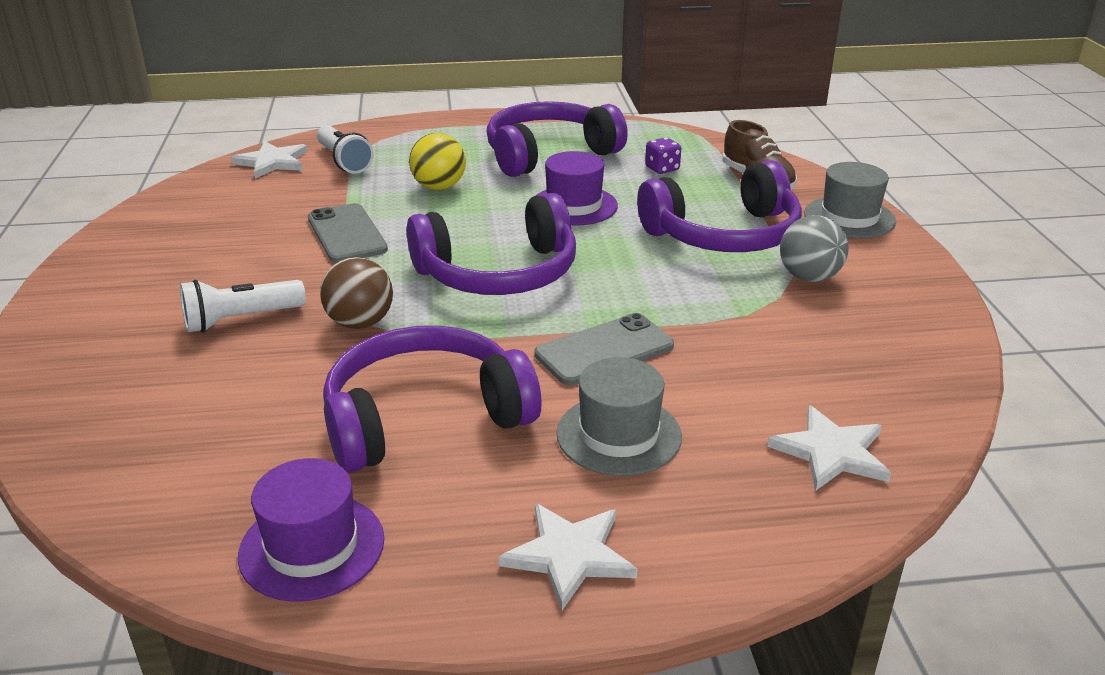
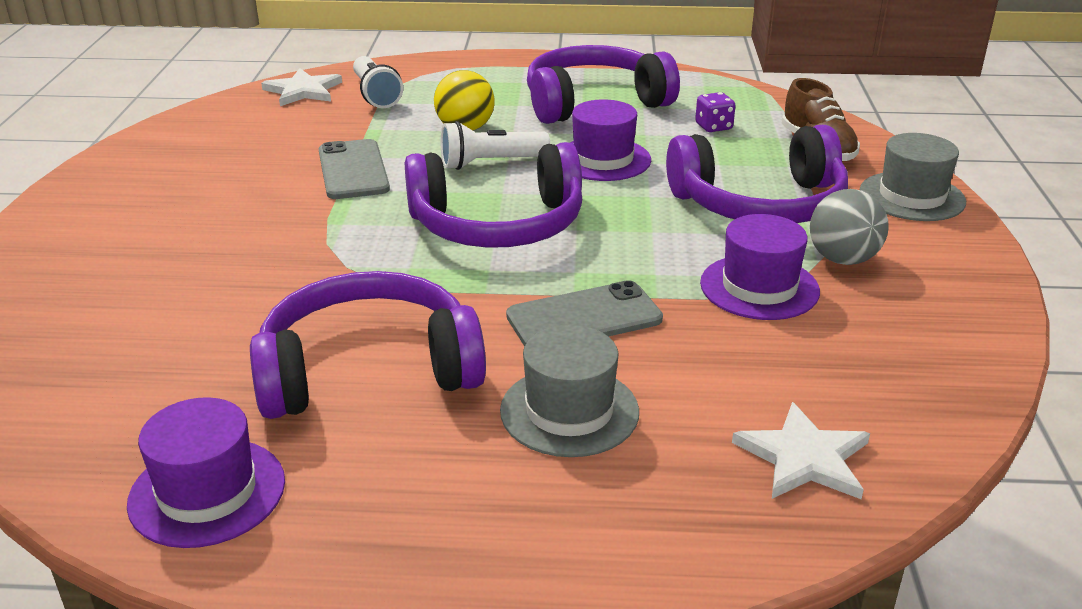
camera: 10 degrees right, 0 degrees up
white flashlight [180,280,306,333] -> white flashlight moved to [441,121,550,170]
brown ball [320,257,393,329] -> none
white star [498,503,638,610] -> none
none -> purple hat [700,214,820,320]

